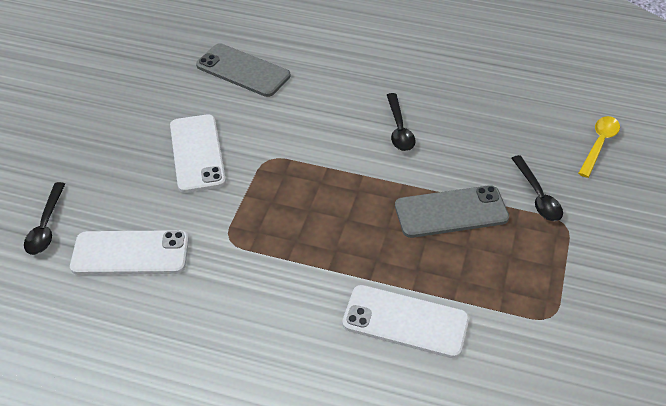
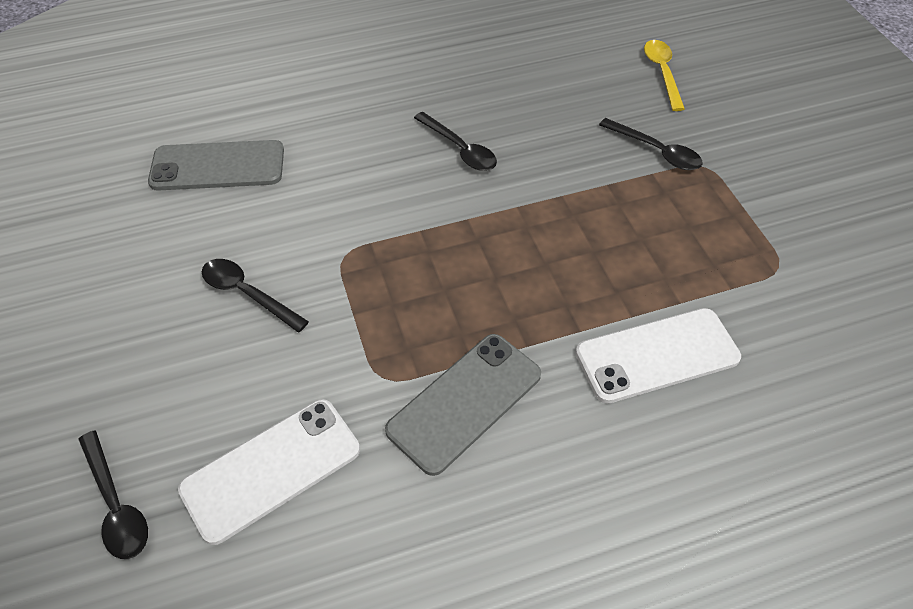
camera: 35 degrees left, 5 degrees up
white phone [170,114,226,193] -> black spoon [202,259,309,333]
grey phone [395,185,509,238] -> grey phone moved to [385,334,541,476]

